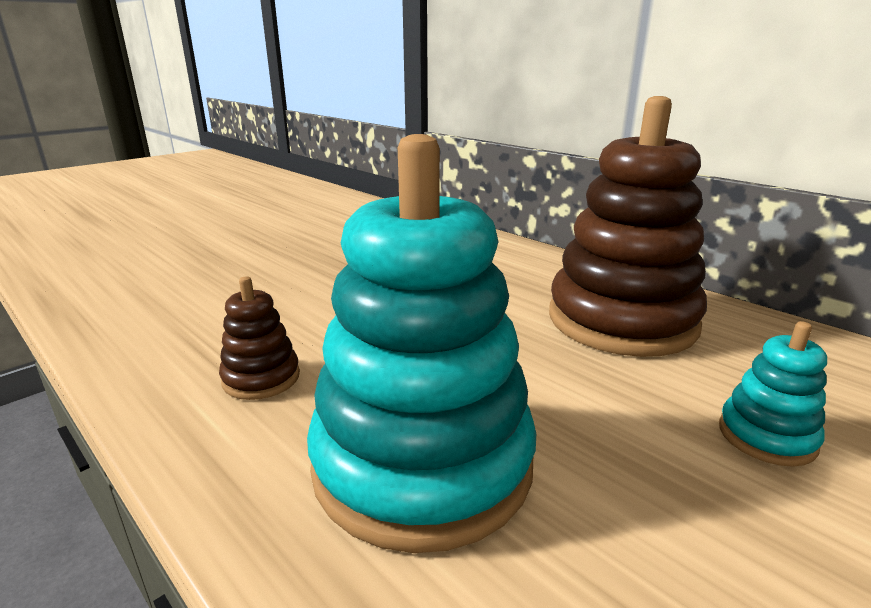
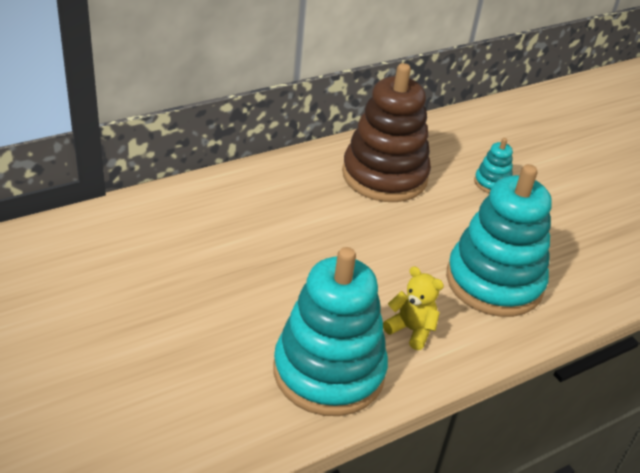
camera: 80 degrees left, 15 degrees up
brown stacking toy [219,276,300,400] -> yellow teddy bear [383,266,444,350]
none -> turquoise stacking toy [274,247,388,416]

